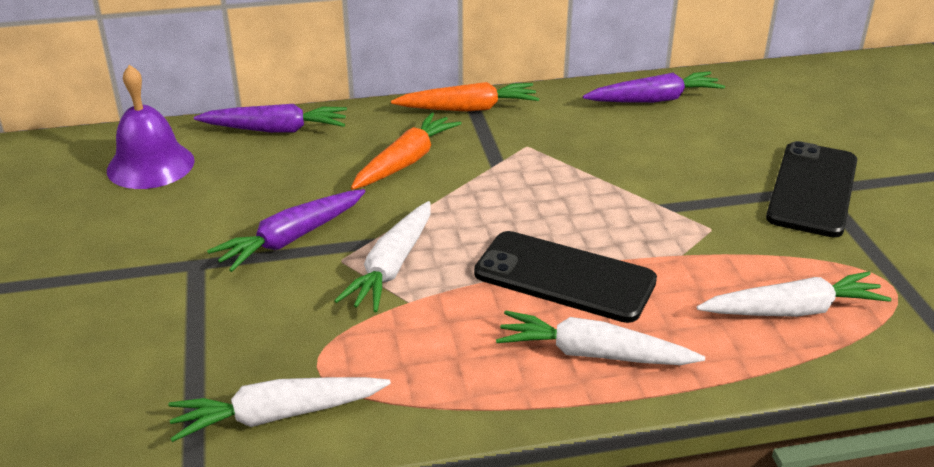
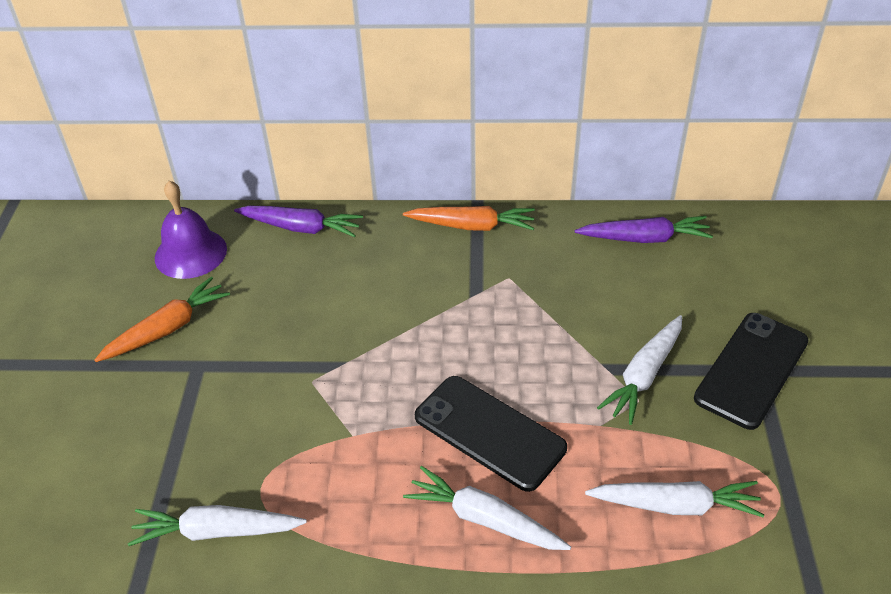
camera: 15 degrees right, 10 degrees up
purple carrot [207,189,365,272] -> none
white carrot [334,201,431,312] -> white carrot moved to [597,315,682,425]
orange carrot [351,113,462,190] -> orange carrot moved to [95,277,230,362]

